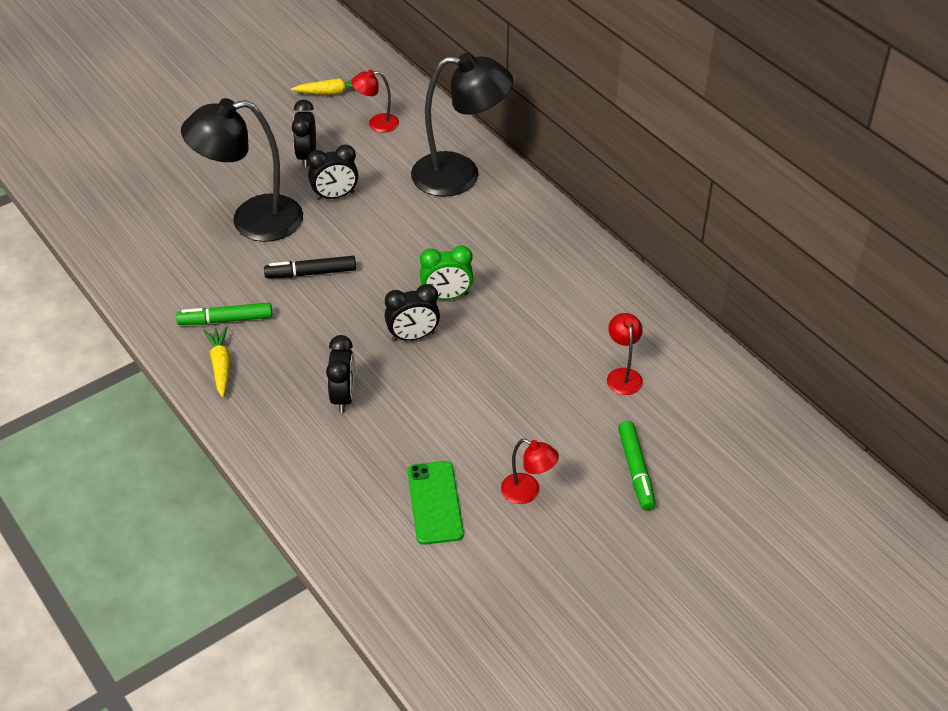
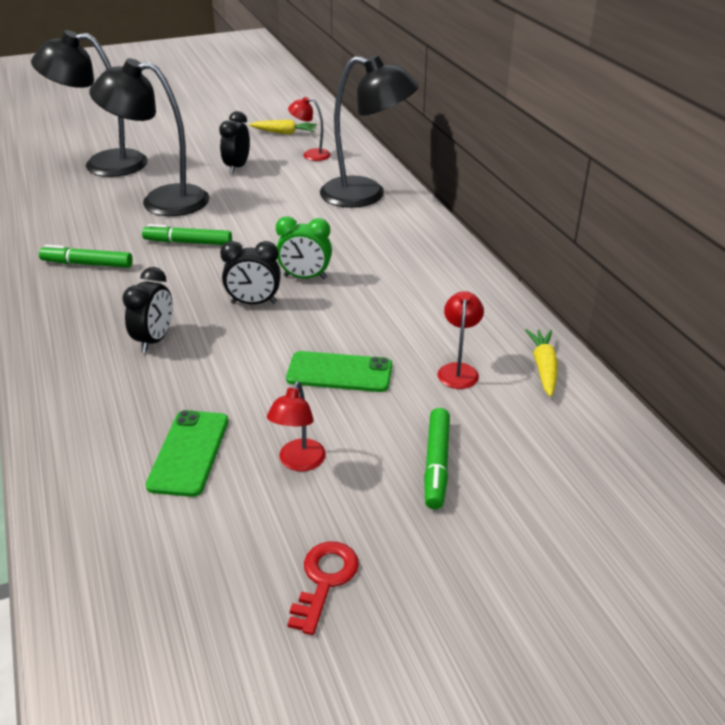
camera: 15 degrees right, 10 degrees down
yellow carrot [204,326,231,397] -> yellow carrot moved to [525,329,558,397]
black marker [264,256,356,278] -> green marker [142,224,232,245]
black clock [307,144,358,200] -> none
red lamp [501,439,559,504] -> red lamp turned 60 degrees clockwise [267,381,326,472]
none -> black lamp [31,30,148,177]
none -> green phone [286,351,392,392]
none -> red key [287,541,359,635]

